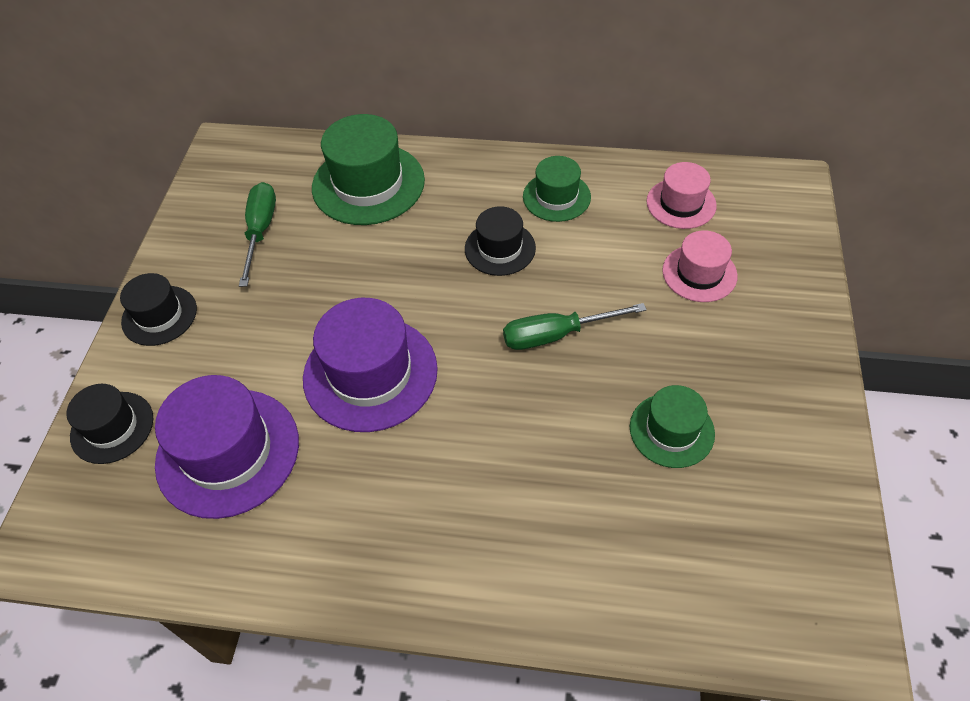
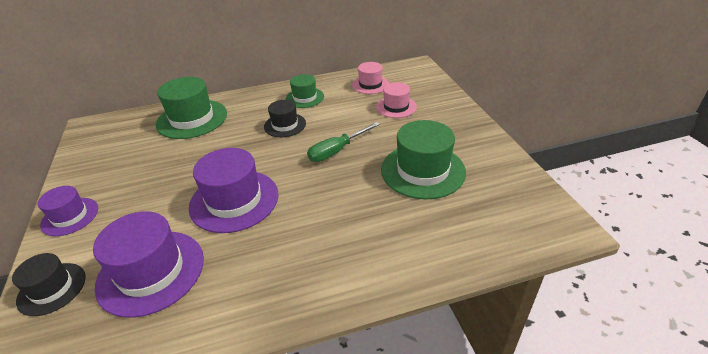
camera: 25 degrees left, 15 degrees down
black hat [120,273,197,346] -> purple hat [38,186,98,236]
green screwdriver [239,182,276,287] -> none
green hat [630,385,715,468] -> green hat [381,120,466,199], size x1.70

